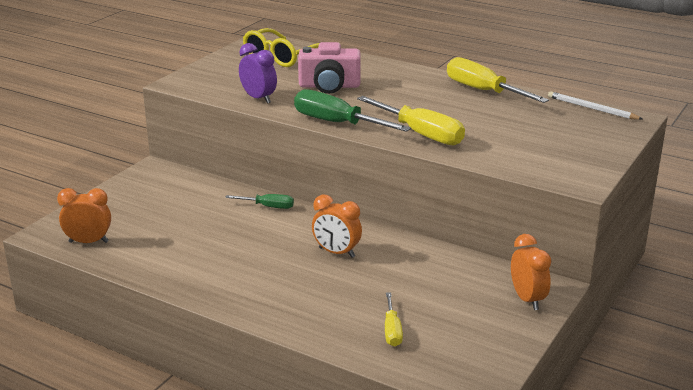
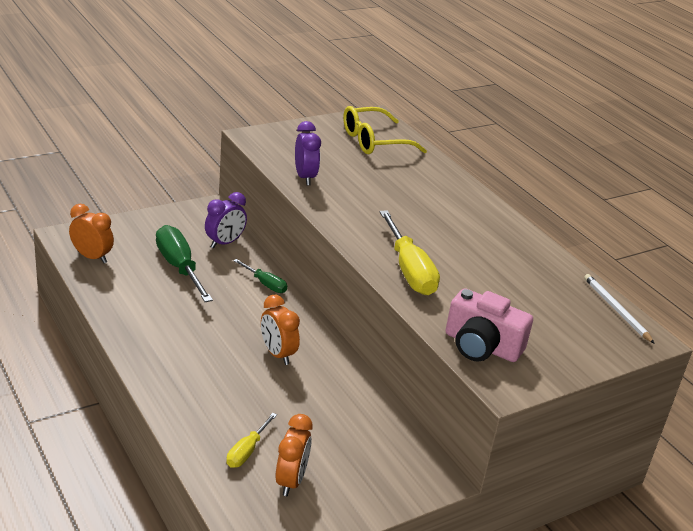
camera: 25 degrees right, 5 degrees up
green screwdriver [294,89,411,132] -> green screwdriver moved to [156,225,213,302]
pink camera [298,42,361,94] -> pink camera moved to [445,288,533,362]
yellow screwdriver [447,57,549,103] -> none
orange clock [511,234,551,310] -> orange clock moved to [276,414,313,496]
none -> purple clock [205,192,247,248]

